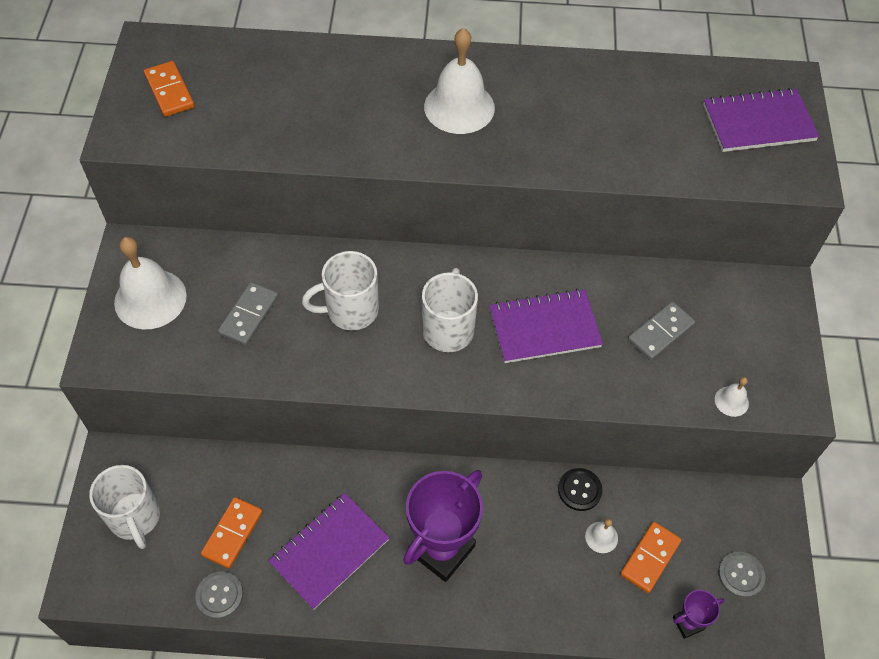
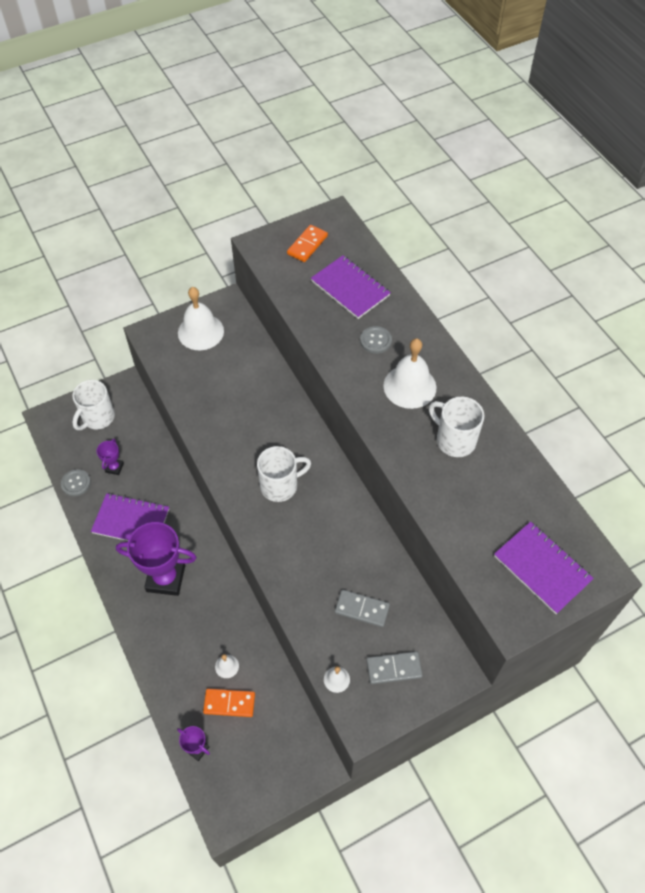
camera: 60 degrees right, 0 degrees up
orange domino [201,497,263,569] -> purple trophy [96,439,124,475]
grey domino [218,282,278,346] -> grey domino moved to [366,651,423,684]
white mug [302,251,379,331] -> white mug moved to [429,397,484,457]
purple notebook [489,289,603,363] -> purple notebook moved to [311,255,391,319]
black button [558,468,603,511] -> none
grey button [718,552,765,598] -> grey button moved to [360,326,392,354]

